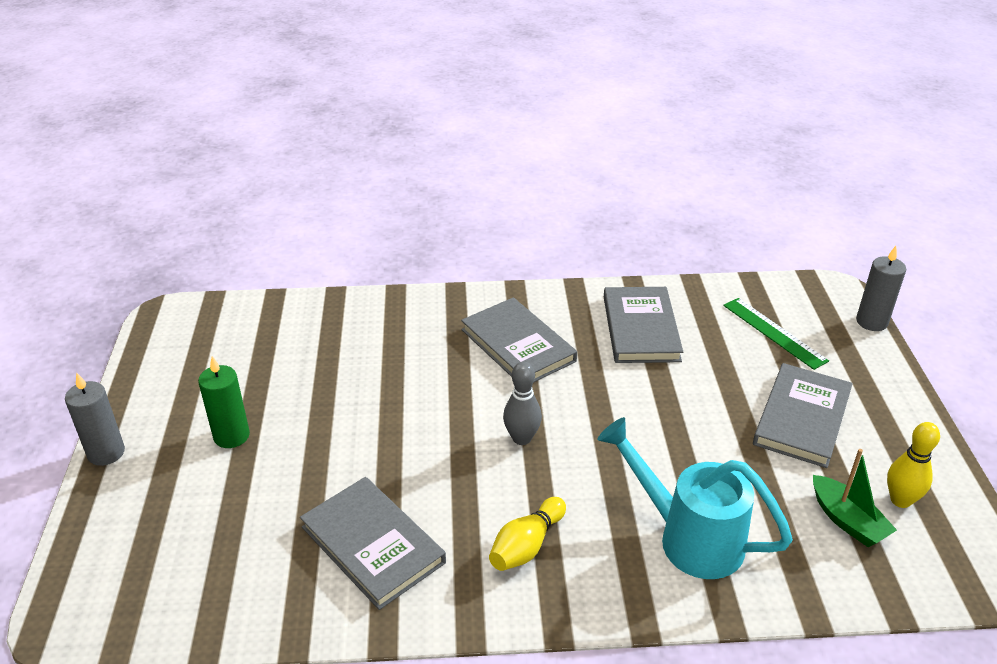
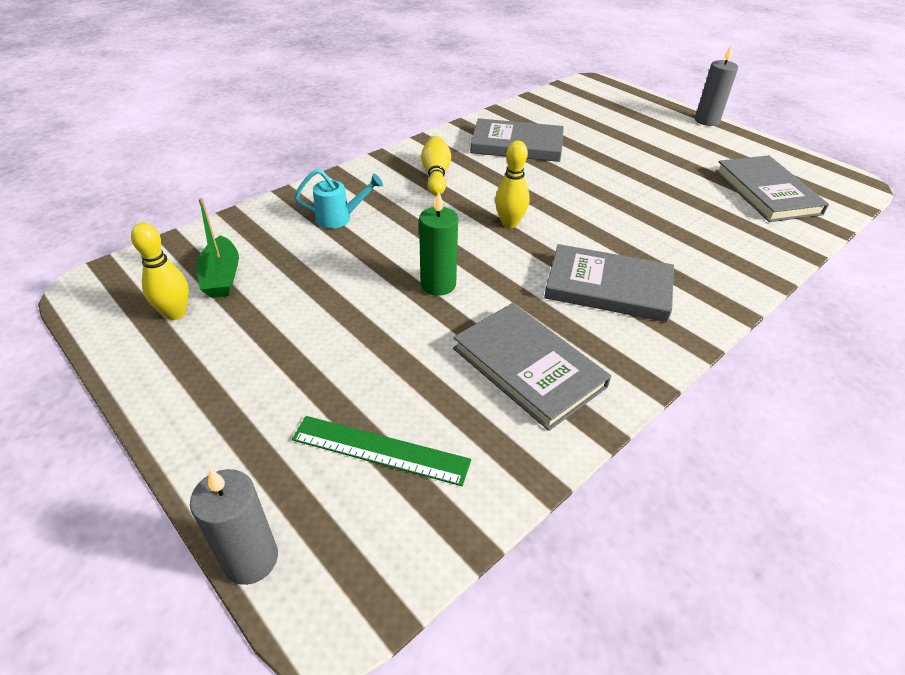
camera: 140 degrees right, 5 degrees up
green candle [198,356,250,448] -> green candle moved to [419,192,458,296]
grey bowling pin [503,362,542,445] -> yellow bowling pin [495,141,530,228]
turquoise watering can [597,417,793,579] -> turquoise watering can [295,169,383,229], size x0.53
grey book [753,363,853,468] -> grey book moved to [715,155,829,222]
green boat [813,449,897,547] -> green boat turned 120 degrees counterclockwise [196,198,239,298]

